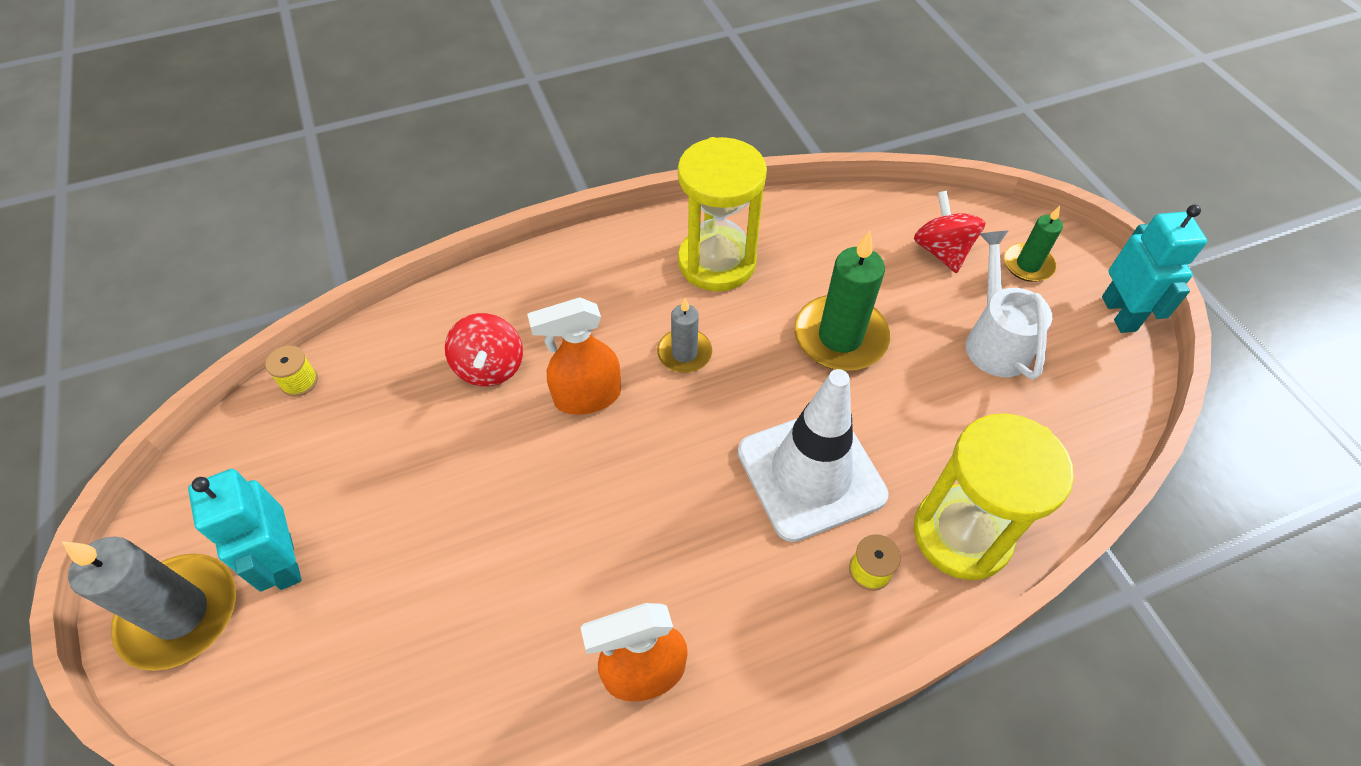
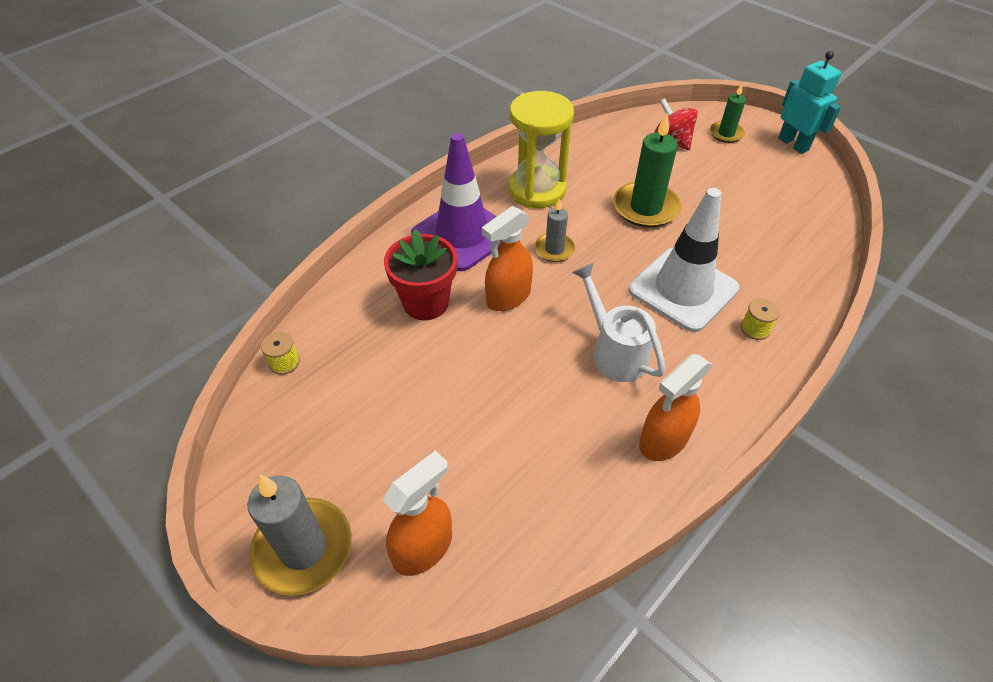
camera: 25 degrees left, 5 degrees down
turquoise robot [188,469,302,592] -> none
red spinning top [445,313,523,387] -> red flower pot [384,229,457,320]
yellow hourglass [914,413,1074,580] -> none
white watering can [966,231,1052,380] -> white watering can moved to [572,263,666,382]
none -> orange spray bottle [383,450,452,576]
none -> purple traffic cone [411,133,501,271]

